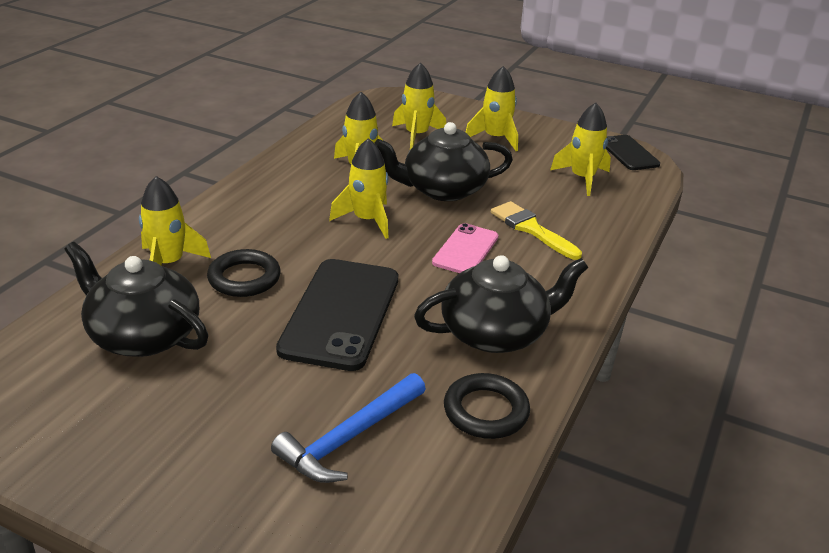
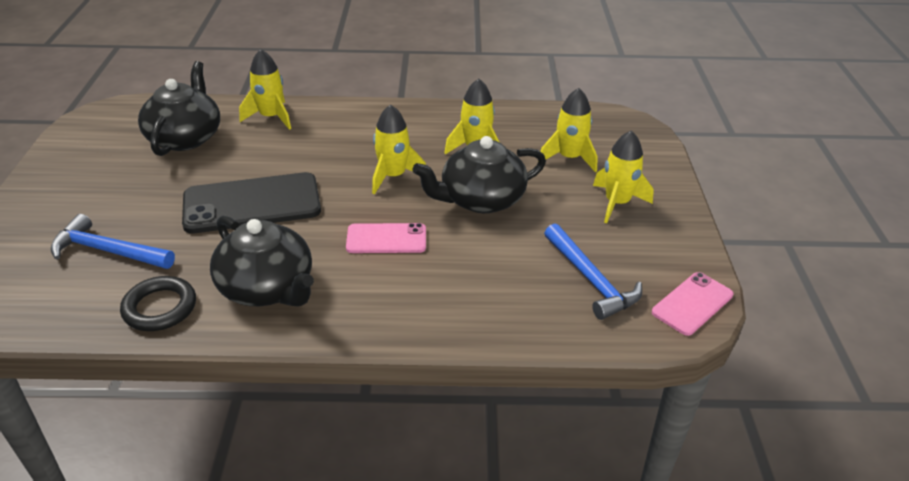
camera: 65 degrees right, 5 degrees up
black ring [207,249,281,297] -> none
black teapot [375,122,513,201] -> black teapot turned 75 degrees counterclockwise [412,136,546,213]
yellow brush [491,201,582,260] -> none
yellow rocket [550,103,611,196] -> blue hammer [544,224,642,320]
black phone [606,135,660,170] -> pink phone [652,272,733,336]

